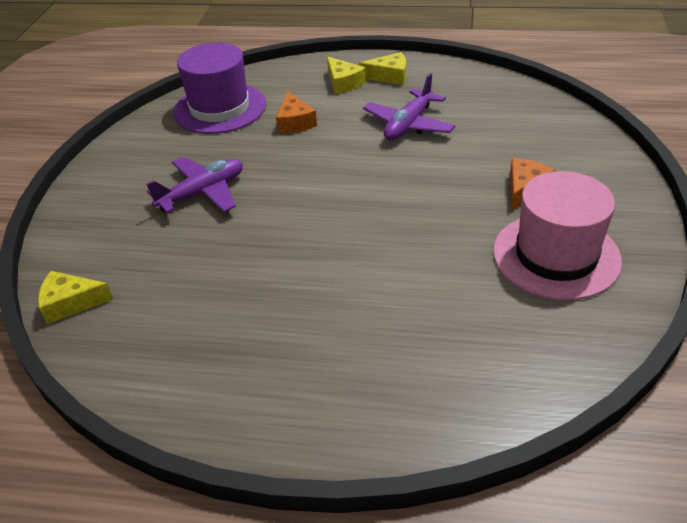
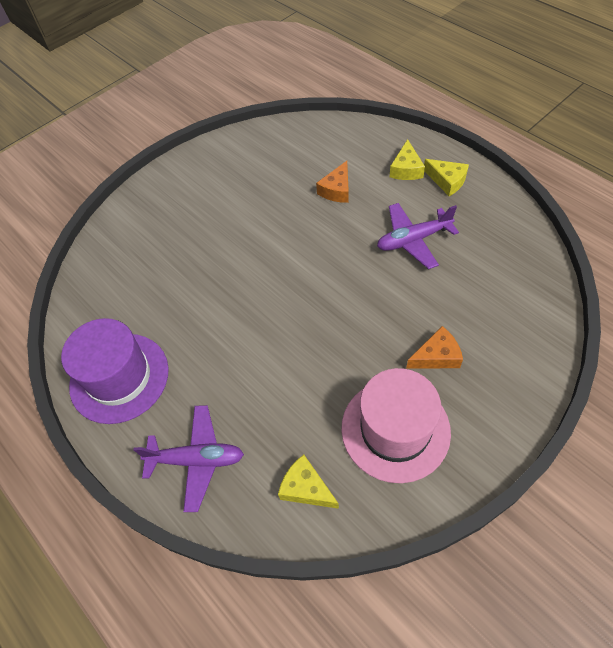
camera: 40 degrees right, 15 degrees up
yellow cheese [38,271,113,324] -> yellow cheese moved to [278,455,339,509]
purple plane [147,157,243,213] -> purple plane moved to [133,405,244,512]
purple hat [173,43,266,134] -> purple hat moved to [61,318,169,424]

